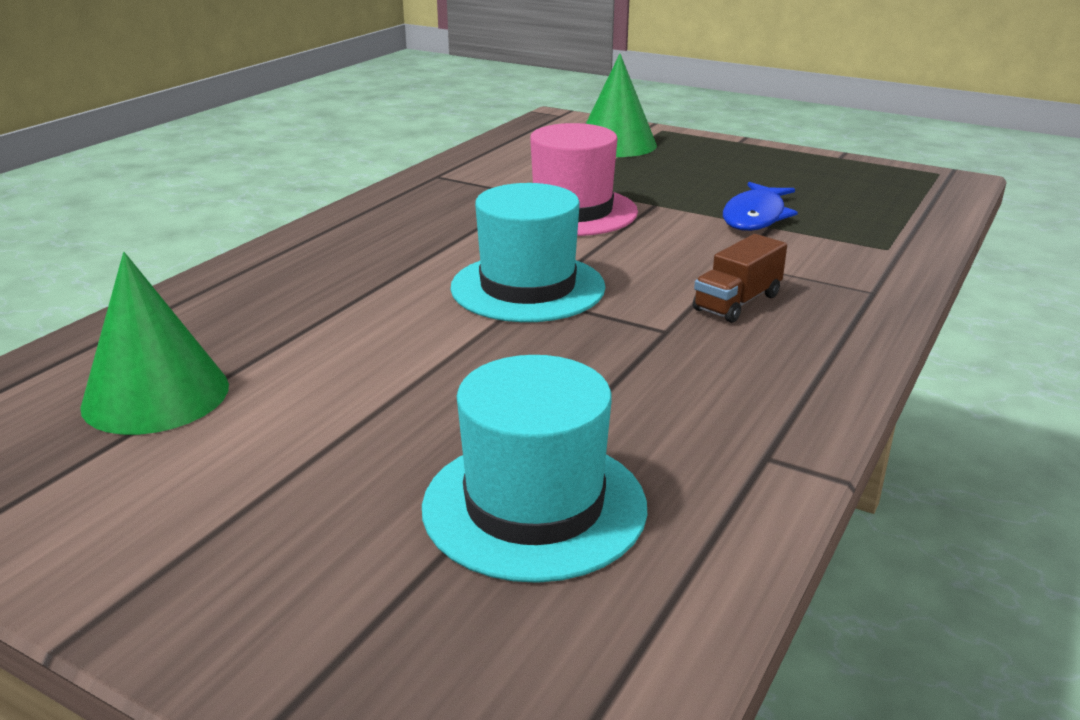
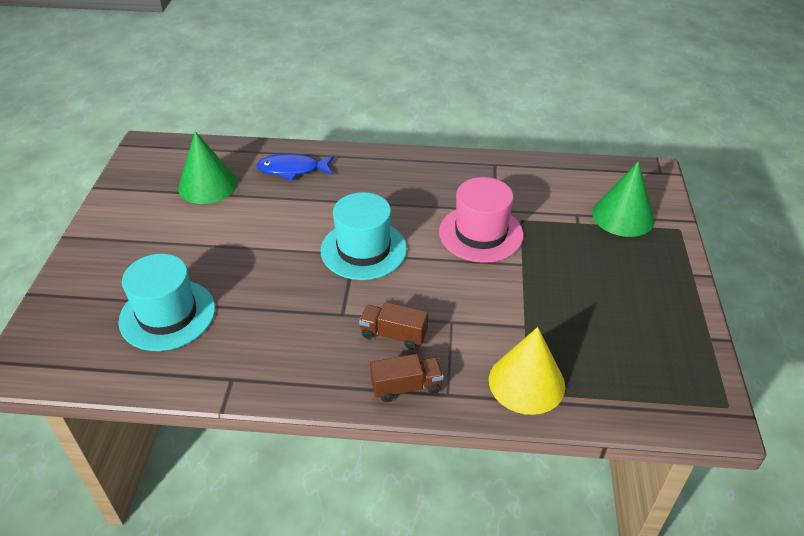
camera: 65 degrees right, 15 degrees up
blue fish [723,182,798,231] -> blue fish moved to [256,154,334,181]
none -> brown truck [370,354,444,402]
none -> yellow cone [489,327,565,415]

